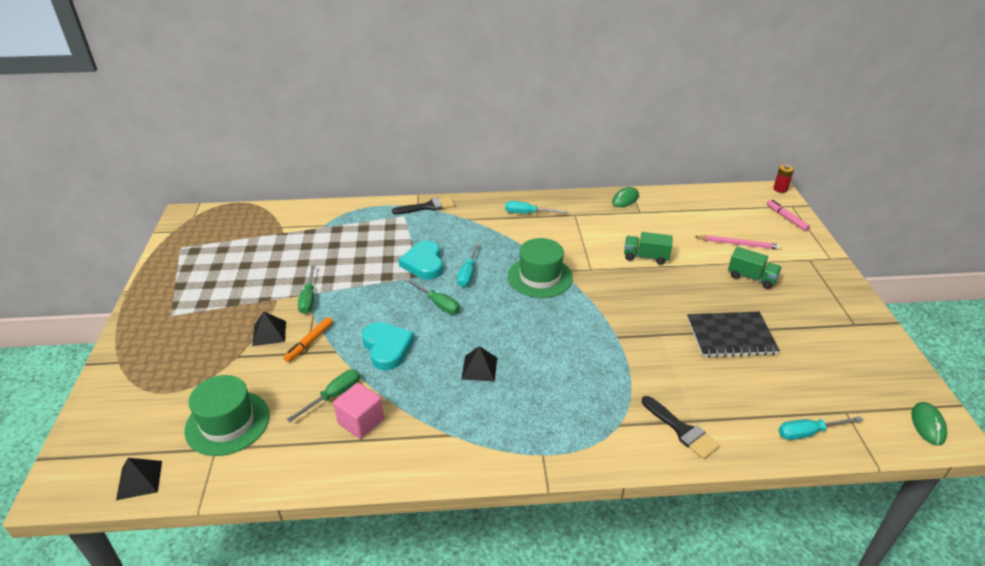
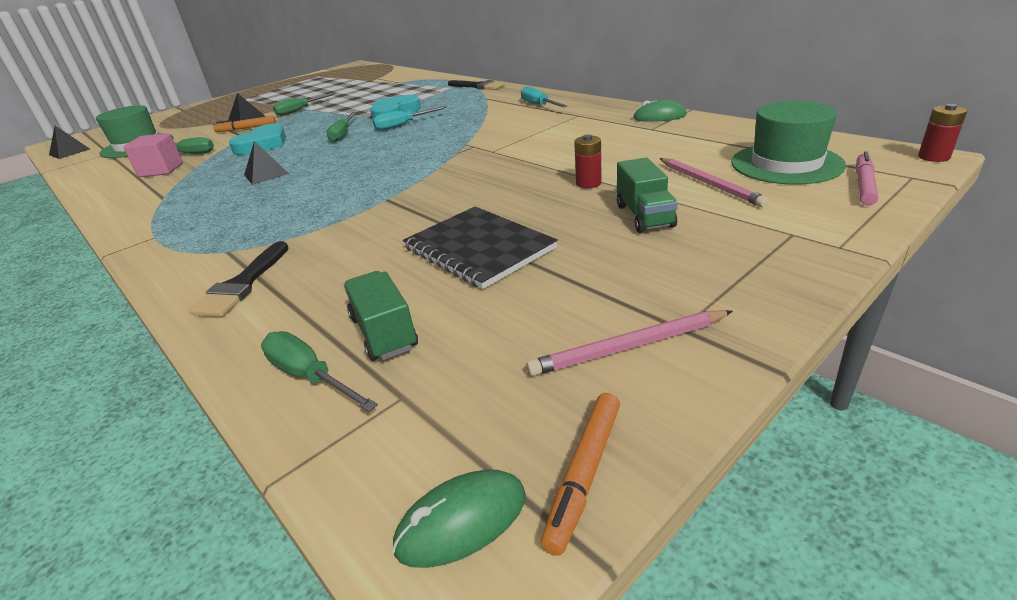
camera: 55 degrees right, 5 degrees down
green hat [508,238,573,298] -> green hat moved to [731,101,846,185]
green truck [624,232,673,265] -> green truck moved to [344,271,418,361]
turquoise screwdriver [778,416,864,440] -> green screwdriver [261,331,378,412]
none -> pink pencil [526,310,733,376]
none -> orange marker [541,393,620,556]
none -> red battery [574,134,602,188]

